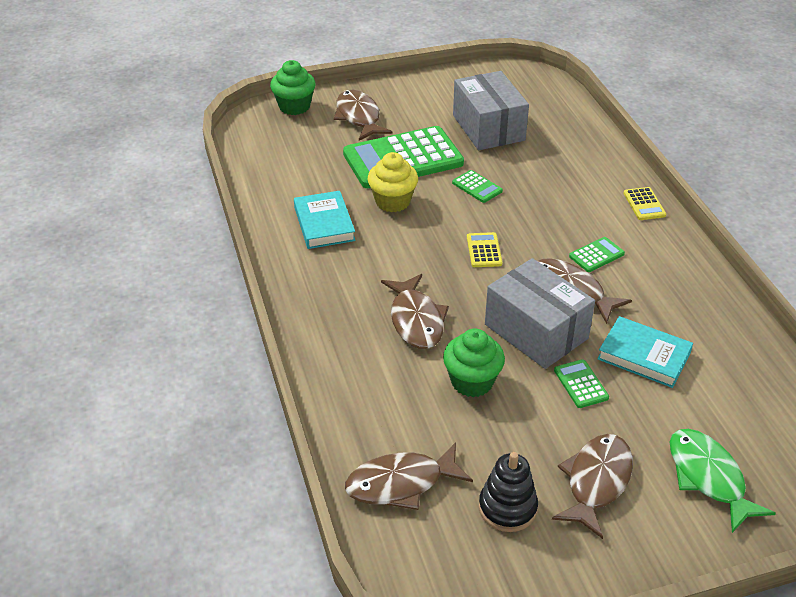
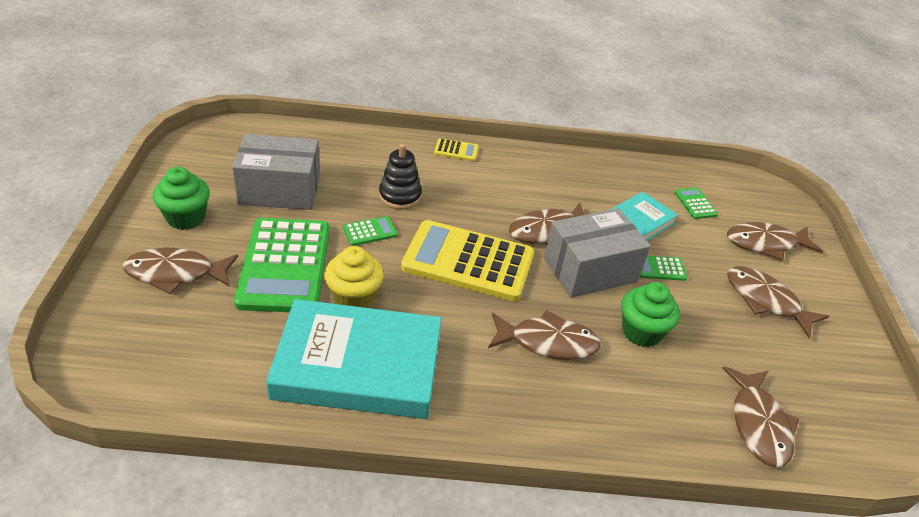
camera: 75 degrees left, 0 degrees up
green cupcake [270,60,315,115] -> green cupcake moved to [153,167,210,230]
turquoise book [294,191,356,249] -> turquoise book [266,299,441,419], size x1.84
yellow calculator [467,232,503,267] -> yellow calculator [401,220,534,301], size x2.43
black stacking toy [479,452,538,532] -> black stacking toy moved to [379,144,422,209]
green calculator [569,237,625,272] -> green calculator moved to [675,188,718,219]
green fish [670,429,776,533] -> brown fish [727,222,823,261]

